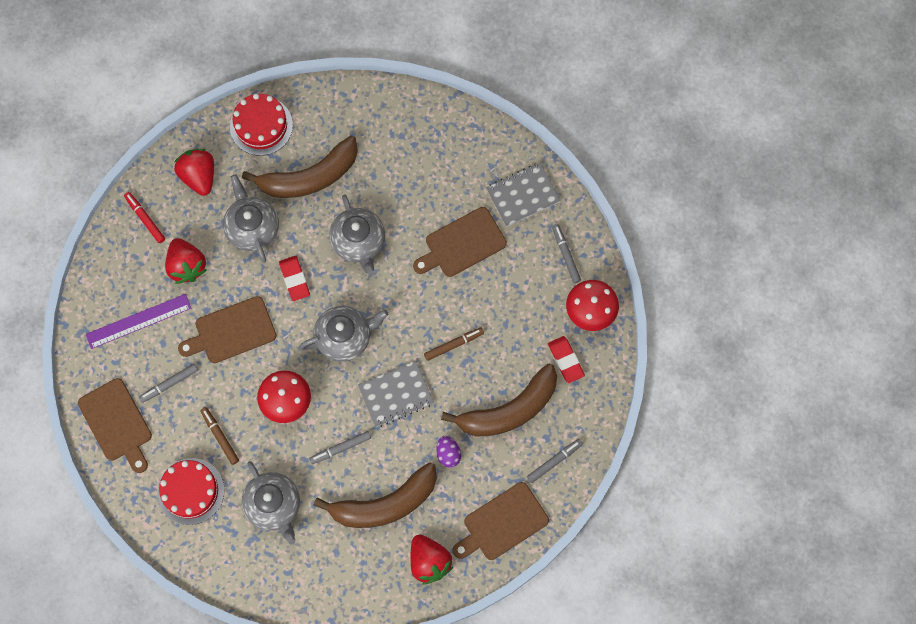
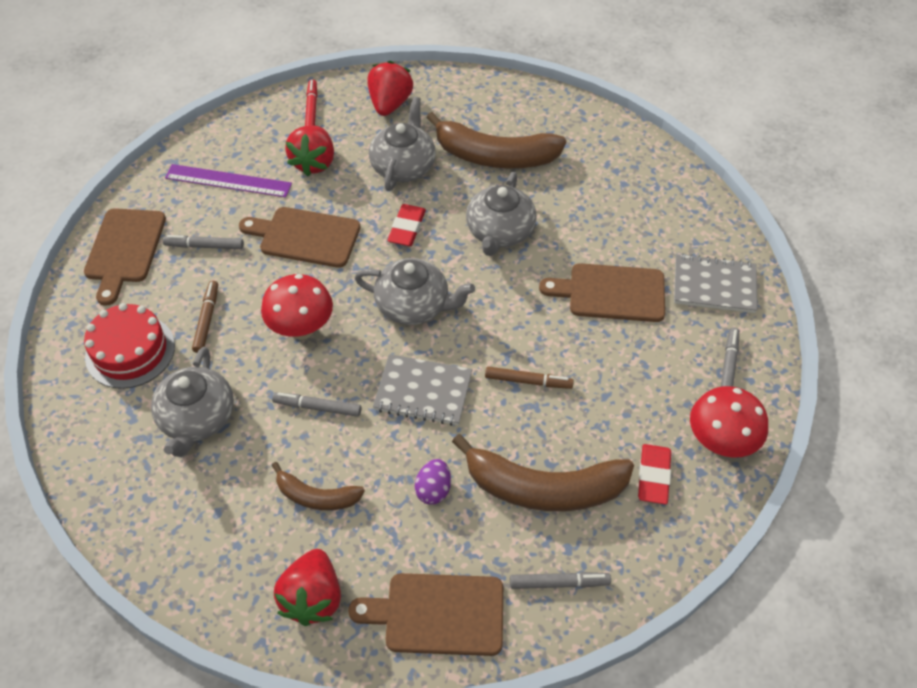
camera: 35 degrees right, 20 degrees down
red cake [230,94,293,156] -> none
brown banana [313,462,437,528] -> brown banana [272,462,365,510], size x0.54

